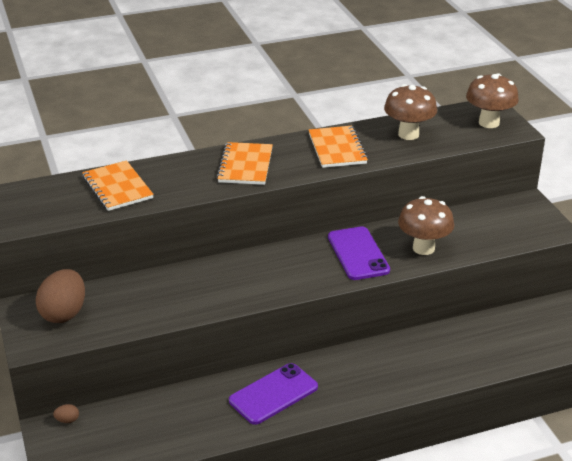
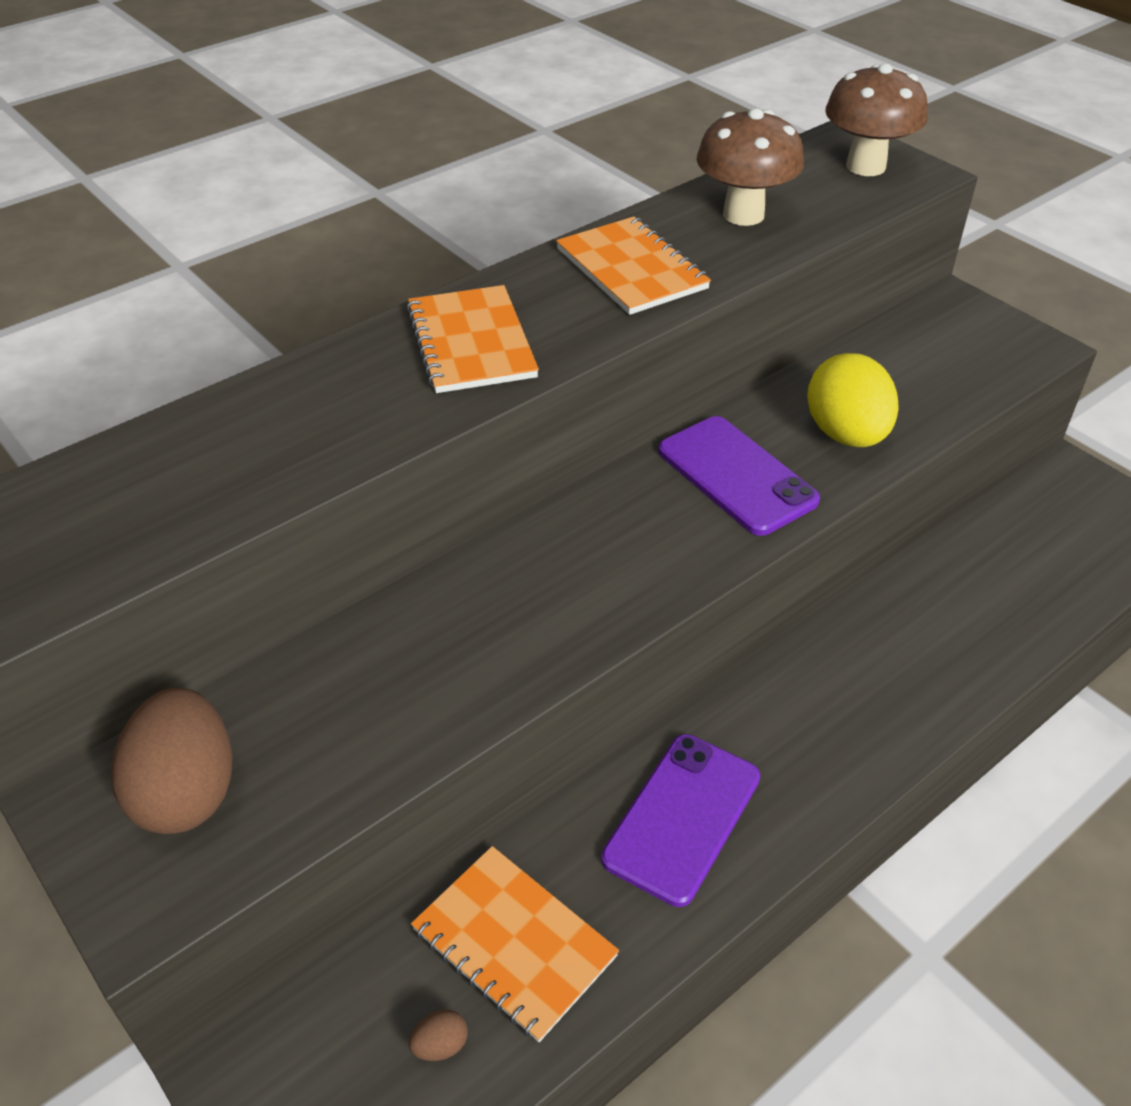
camera: 20 degrees left, 10 degrees up
brown egg [53,404,79,423] -> brown egg moved to [409,1009,468,1061]
orange notebook [82,160,154,211] -> orange notebook moved to [411,846,619,1042]
brown mushroom [398,196,454,255] -> yellow egg [807,353,898,447]

